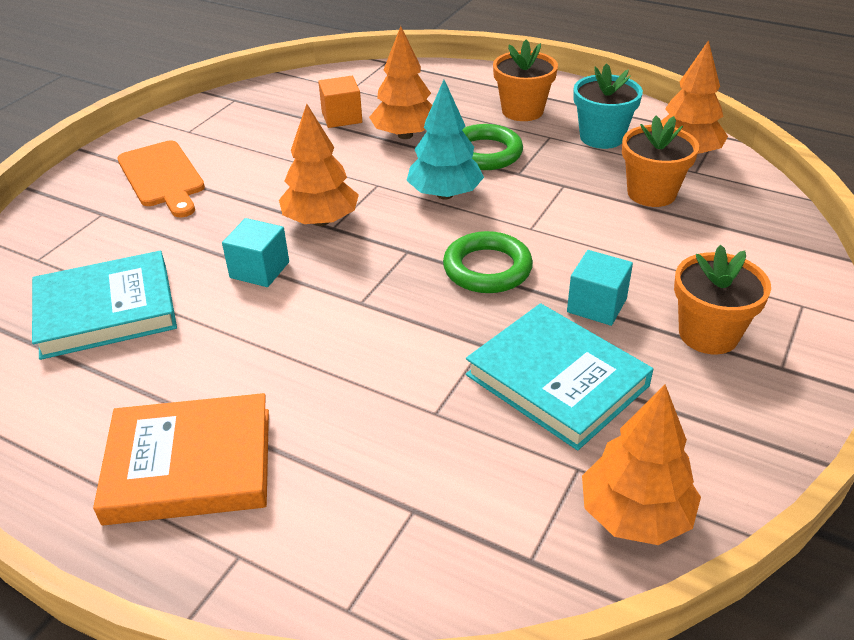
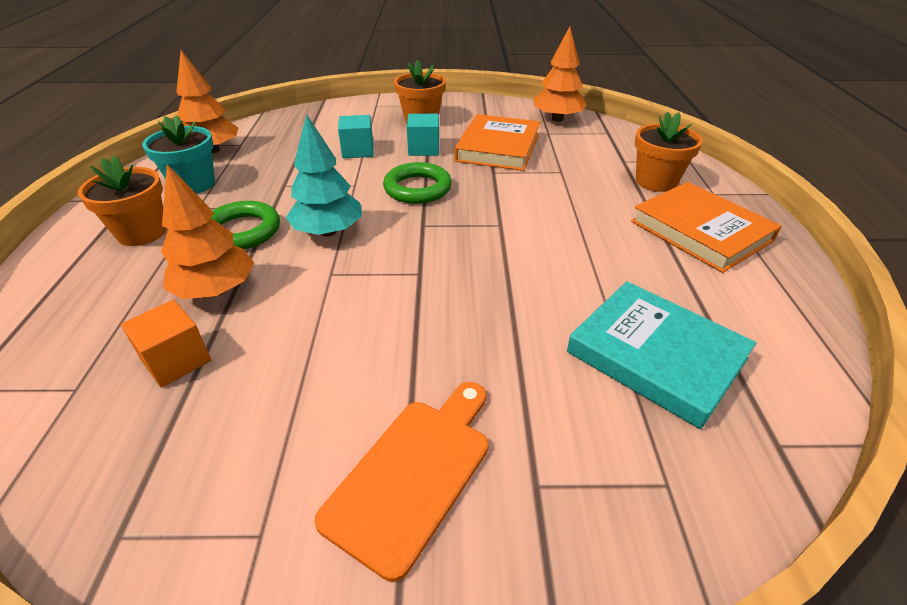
camera: 120 degrees left, 0 degrees up
turquoise cube [222,218,289,287] -> turquoise cube moved to [338,115,374,158]
orange tree [279,104,359,226] -> none
turquoise book [466,303,653,450] -> orange book [454,114,540,171]
orange flower pot [622,116,699,207] -> orange flower pot moved to [635,112,703,192]

